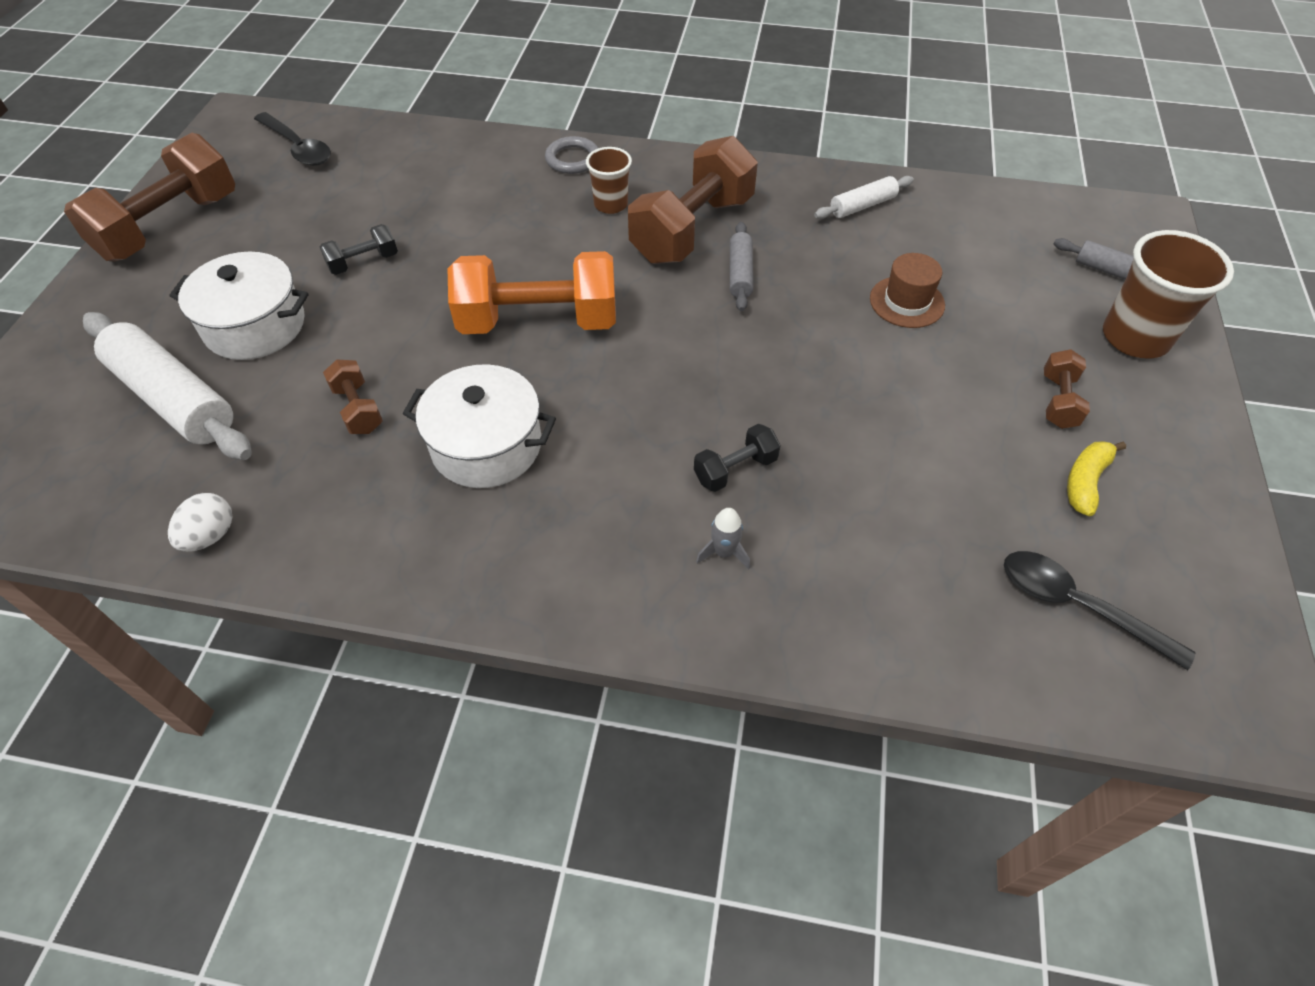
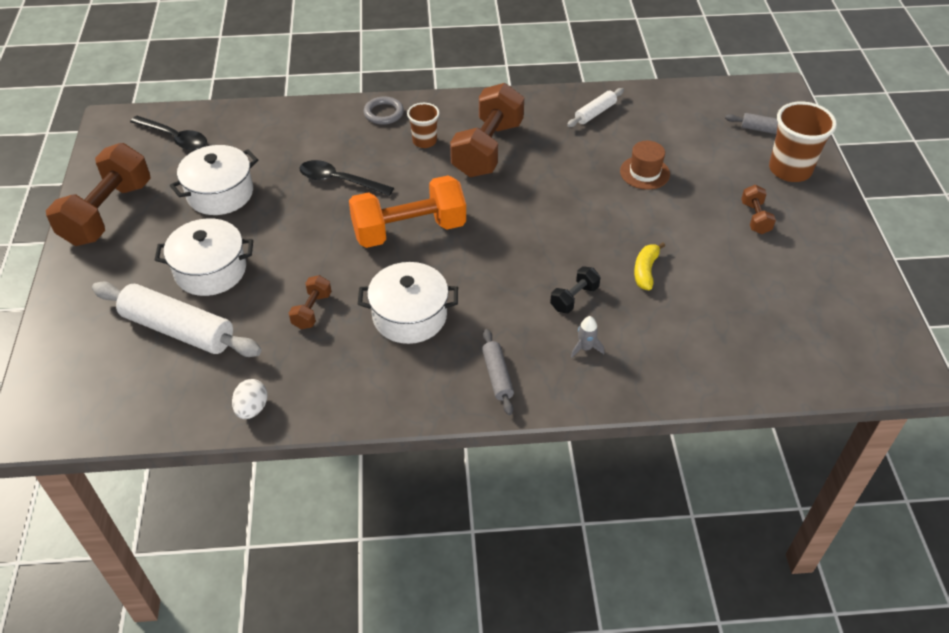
camera: 15 degrees left, 5 degrees down
black dumbbell [320,224,398,275] -> none
brown dumbbell [323,360,383,434] -> brown dumbbell turned 60 degrees clockwise [289,275,332,329]
grey rolling pin [730,222,753,311] -> grey rolling pin moved to [482,329,514,415]
black spoon [1004,551,1196,670] -> black spoon moved to [299,160,394,196]
yellow banana [1067,441,1126,516] -> yellow banana moved to [634,242,665,290]
none -> white pot [170,145,258,215]

